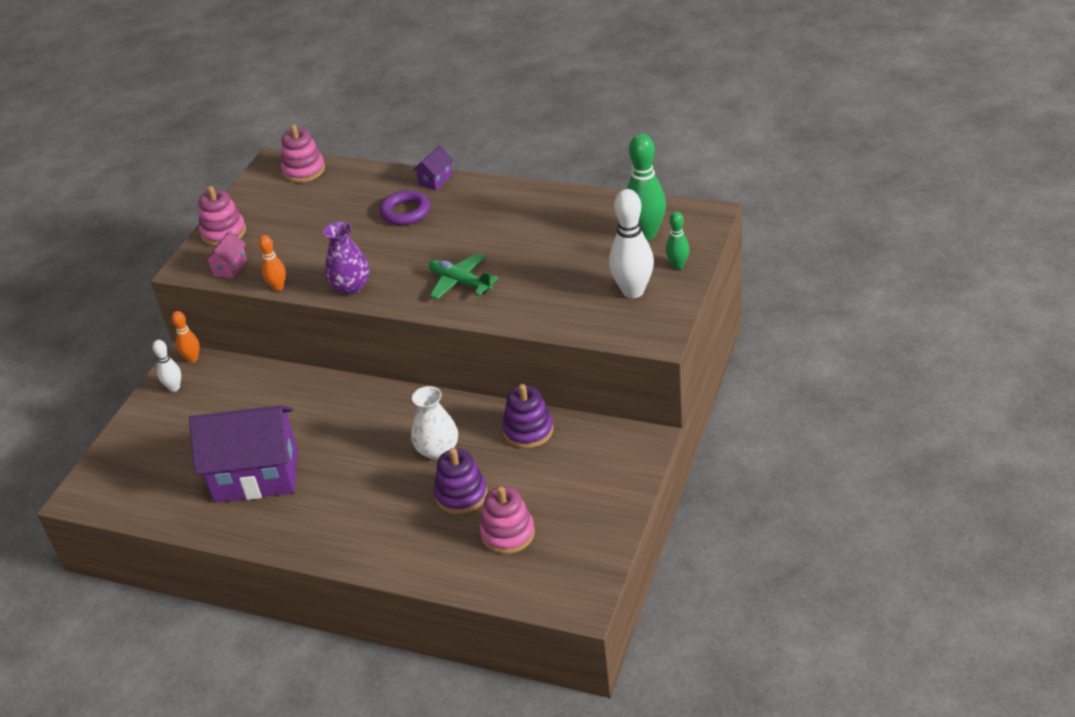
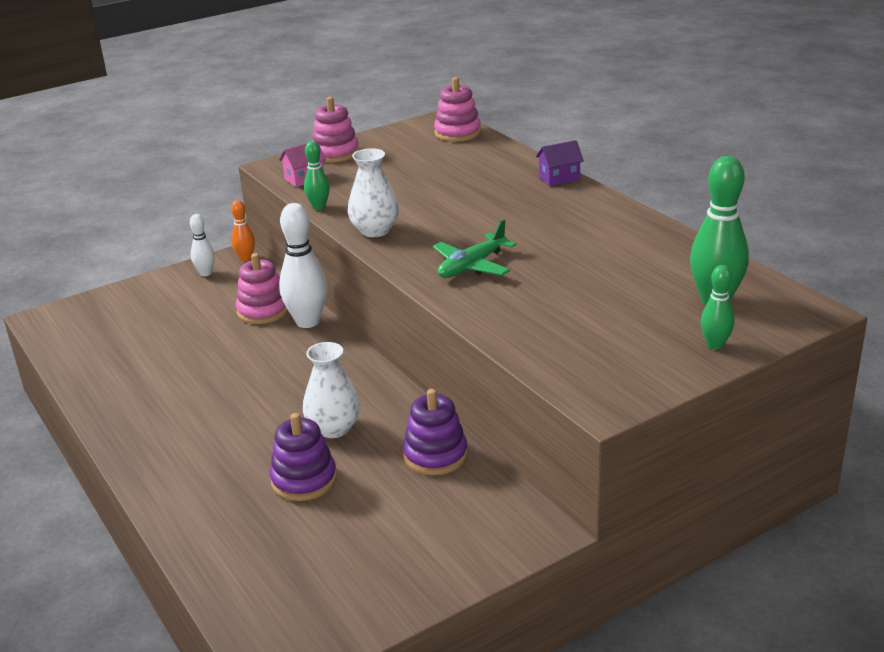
camera: 35 degrees right, 10 degrees down
purple house [189,405,298,503] -> none
orange bowling pin [259,235,286,291] -> green bowling pin [304,141,330,210]
purple vase [323,221,370,295] -> white vase [348,148,399,237]
purple ring [380,190,430,225] -> none
green plane [429,253,498,299] -> green plane turned 120 degrees counterclockwise [433,219,516,278]
pink stacking toy [480,486,535,554] -> pink stacking toy moved to [236,253,288,324]
white bowling pin [609,189,654,298] -> white bowling pin moved to [279,203,327,328]

